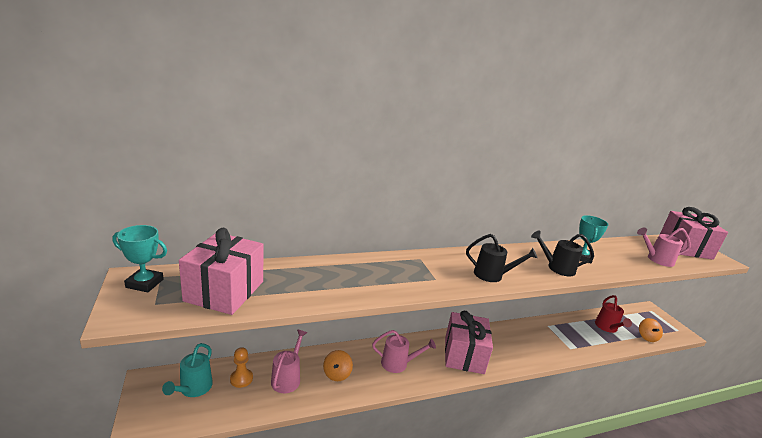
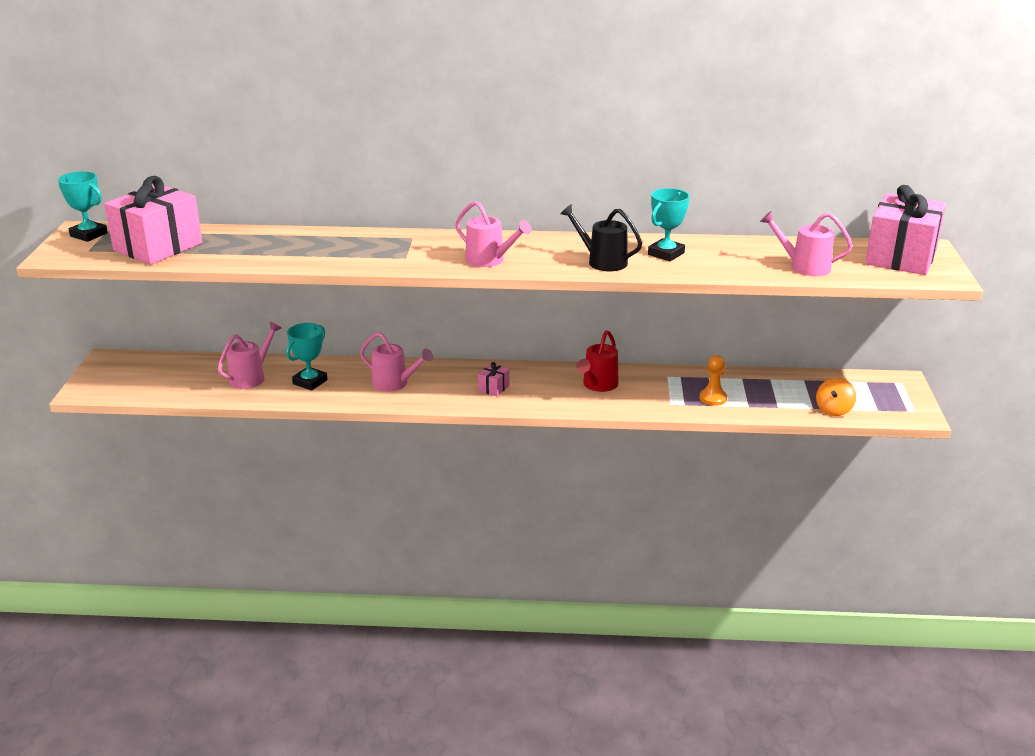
camera: 25 degrees right, 5 degrees up
turquoise watering can [162,343,213,397] -> none
orange pawn [230,347,253,388] -> orange pawn moved to [699,355,727,406]
orange spinning top [323,350,353,381] -> turquoise trophy [286,323,328,391]
pink gift [445,311,493,374] -> pink gift [478,362,510,396], size x0.40
black watering can [466,234,537,282] -> pink watering can [455,201,531,267]
red watering can [595,295,632,333] -> red watering can moved to [577,330,618,392]

